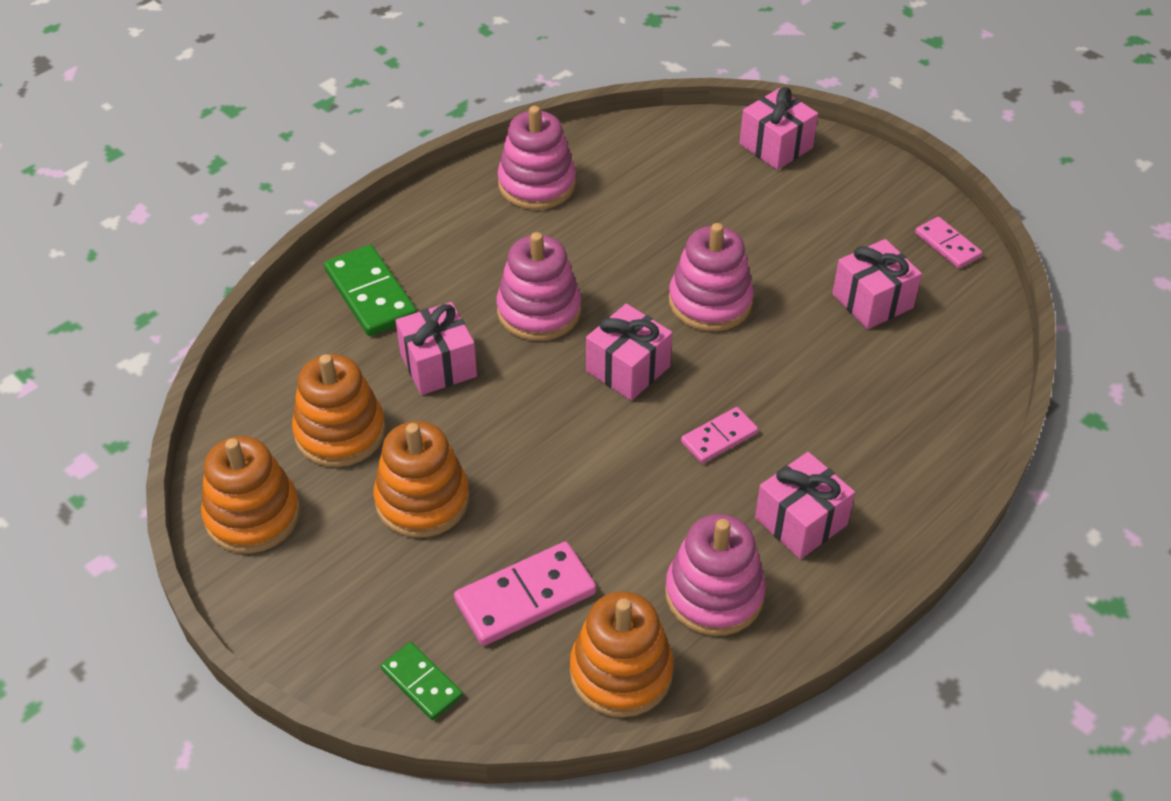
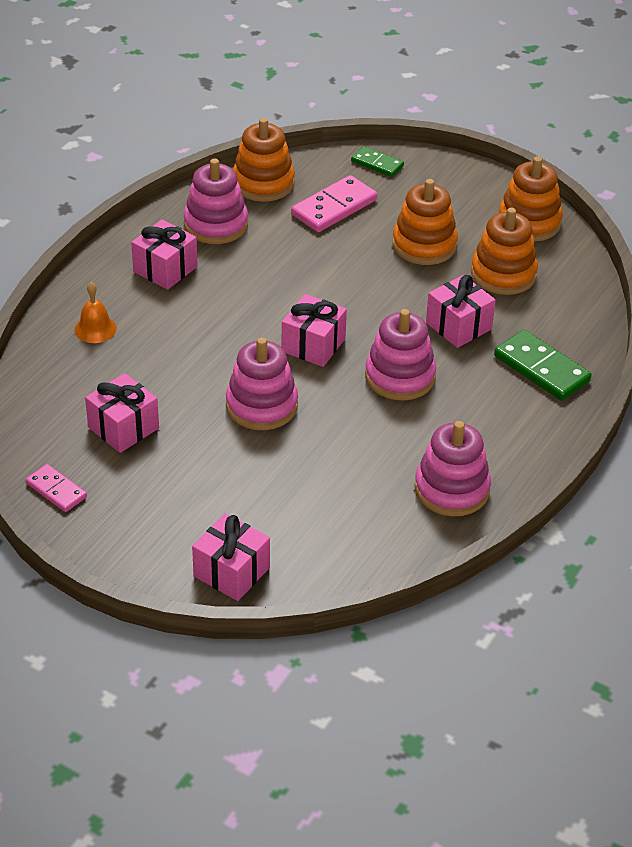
camera: 165 degrees right, 5 degrees down
pink domino [681,407,758,464] -> none
none -> orange bell [74,282,117,343]

